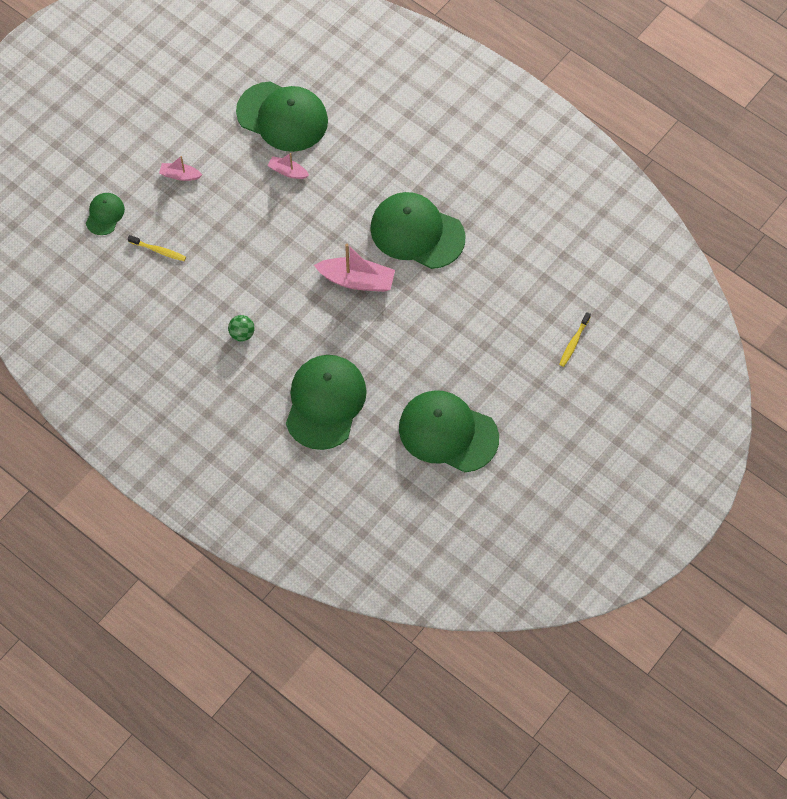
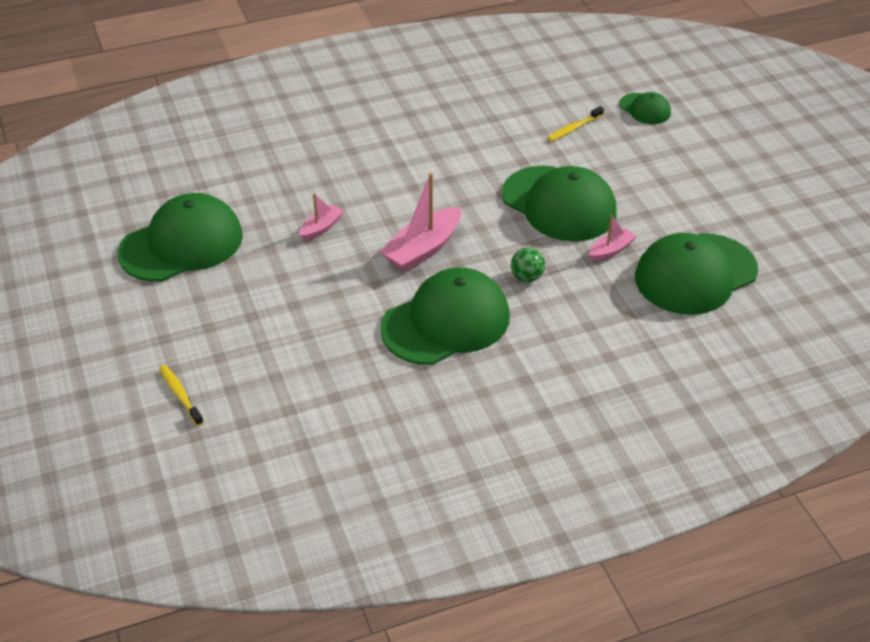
camera: 120 degrees right, 20 degrees down
pink boat [159,156,202,181] -> pink boat moved to [300,193,344,241]
green ball [228,315,255,342] -> green ball moved to [511,248,545,282]
green cap [286,355,367,450] -> green cap moved to [502,166,617,241]

